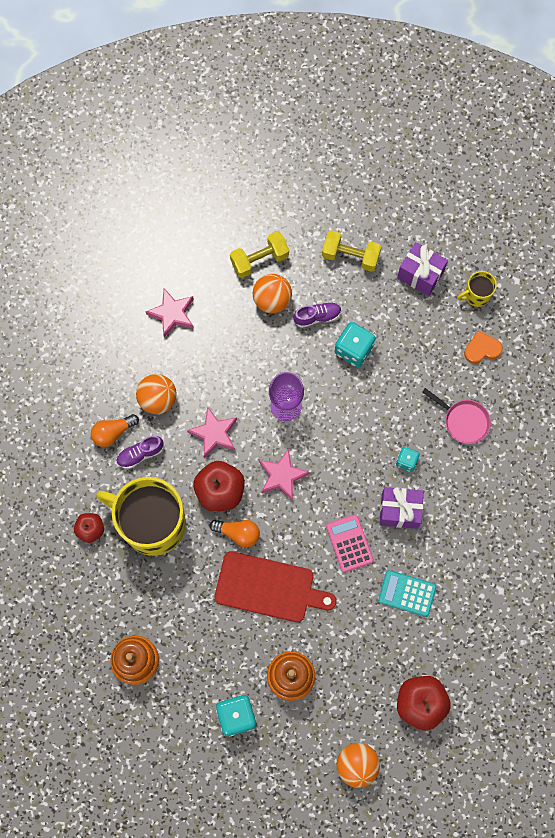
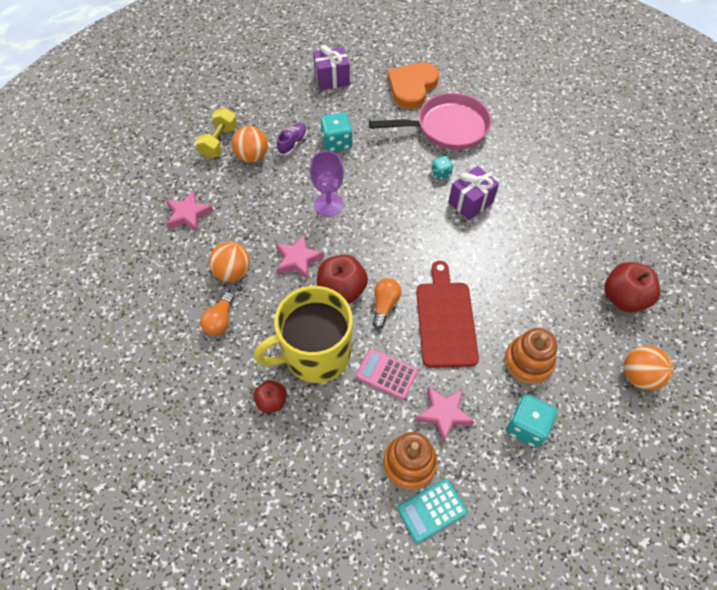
camera: 45 degrees left, 15 degrees down
purple shoe [116,436,164,469] -> none
orange light bulb [210,520,260,548] -> orange light bulb turned 45 degrees counterclockwise [373,278,401,329]
red cutting board [214,551,337,622] -> red cutting board turned 60 degrees counterclockwise [416,261,479,368]
pink star [259,448,309,501] -> pink star moved to [415,386,474,443]
yellow dumbbell [322,230,381,272] -> none
pink calculator [326,514,374,572] -> pink calculator moved to [356,348,418,400]
turquoise calculator [378,570,436,617] -> turquoise calculator moved to [397,479,468,543]
pink pan [422,388,491,444] -> pink pan [369,93,491,150], size x1.86
yellow mug [457,271,497,307] -> none
orange heart [464,331,503,364] -> orange heart [387,62,439,109], size x1.89

